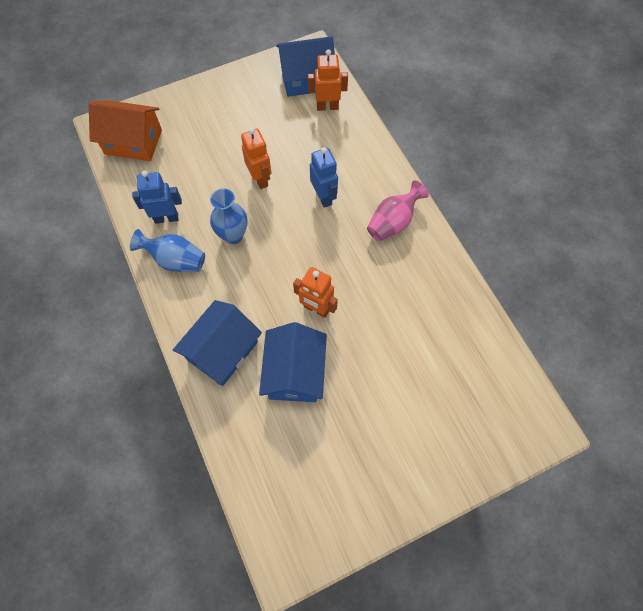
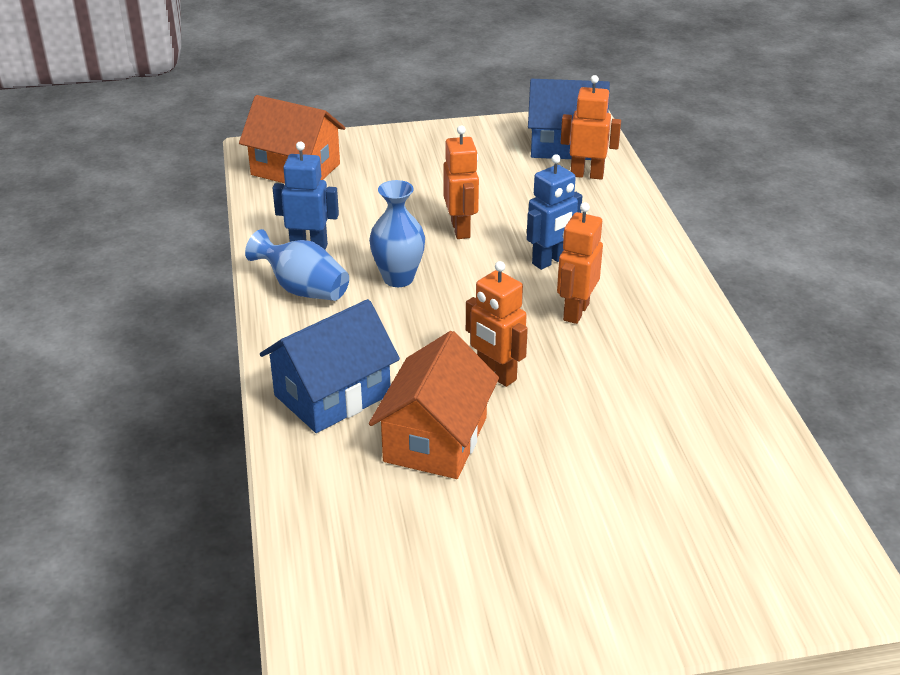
camera: 15 degrees right, 30 degrees down
blue house [259,322,327,402] -> orange house [369,331,499,479]
blue robot [310,147,338,208] -> blue robot turned 60 degrees clockwise [527,154,582,270]
pink vase [367,180,429,242] -> none
none -> orange robot [557,202,603,324]

